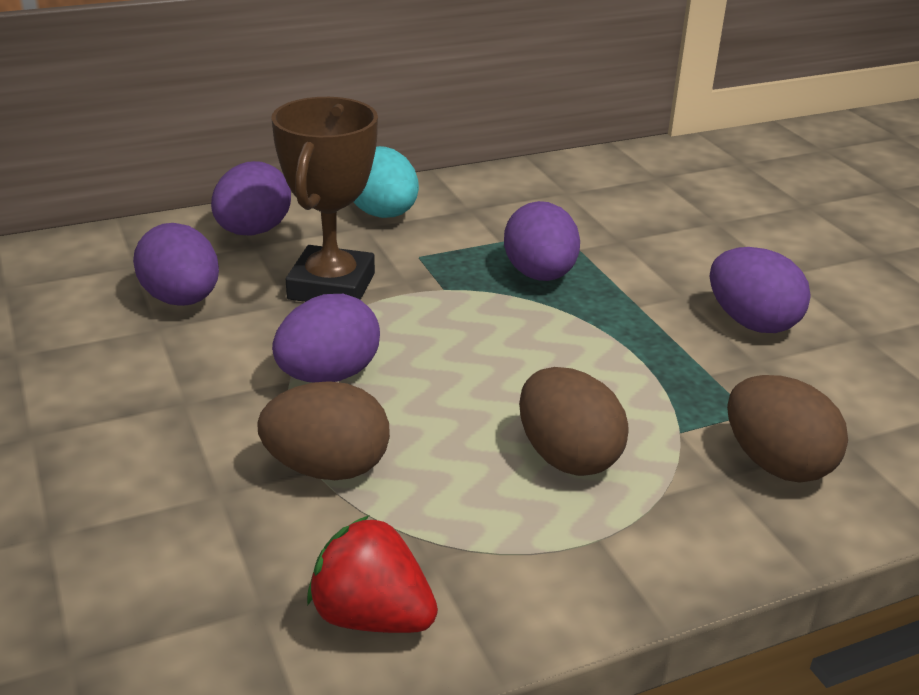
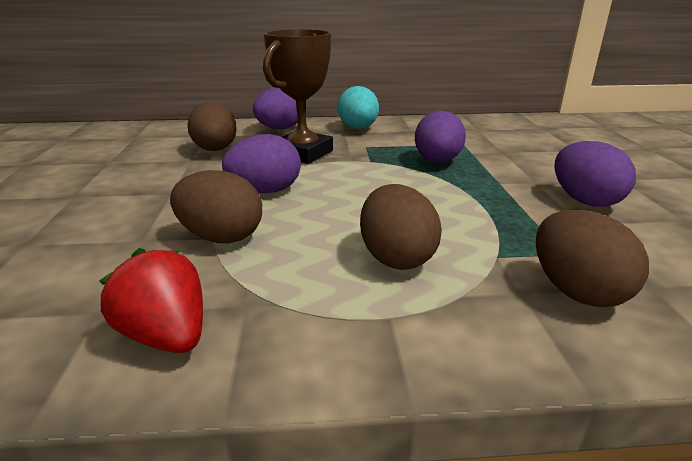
camera: 20 degrees right, 5 degrees down
purple egg [133,223,219,306] -> brown egg [187,102,237,151]

